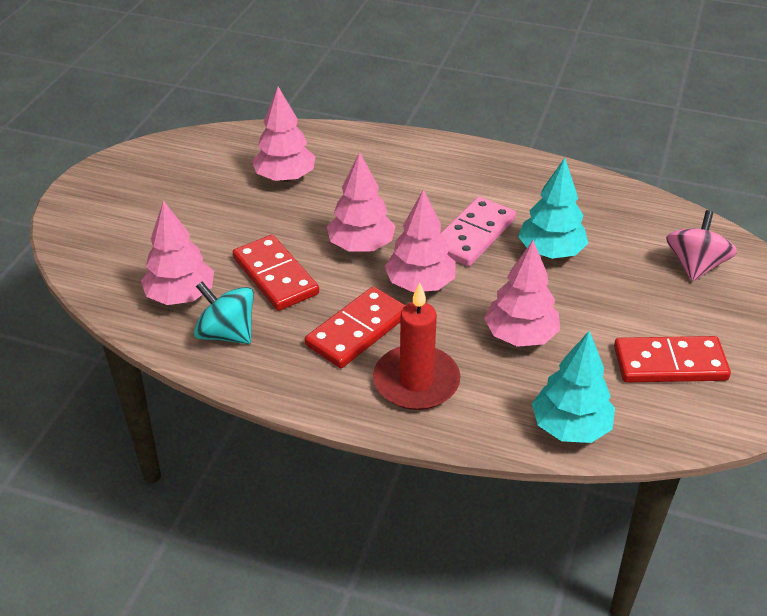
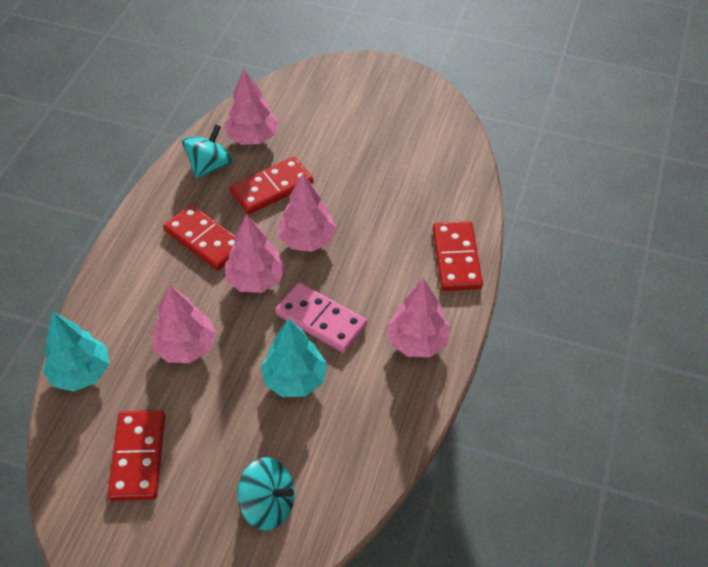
camera: 90 degrees right, 10 degrees up
pink tree [252,87,315,182] -> pink tree moved to [386,278,451,357]
red candle [373,283,460,410] -> none
pink spinning top [666,210,737,282] -> turquoise spinning top [237,457,295,530]
none -> red domino [433,221,483,291]

